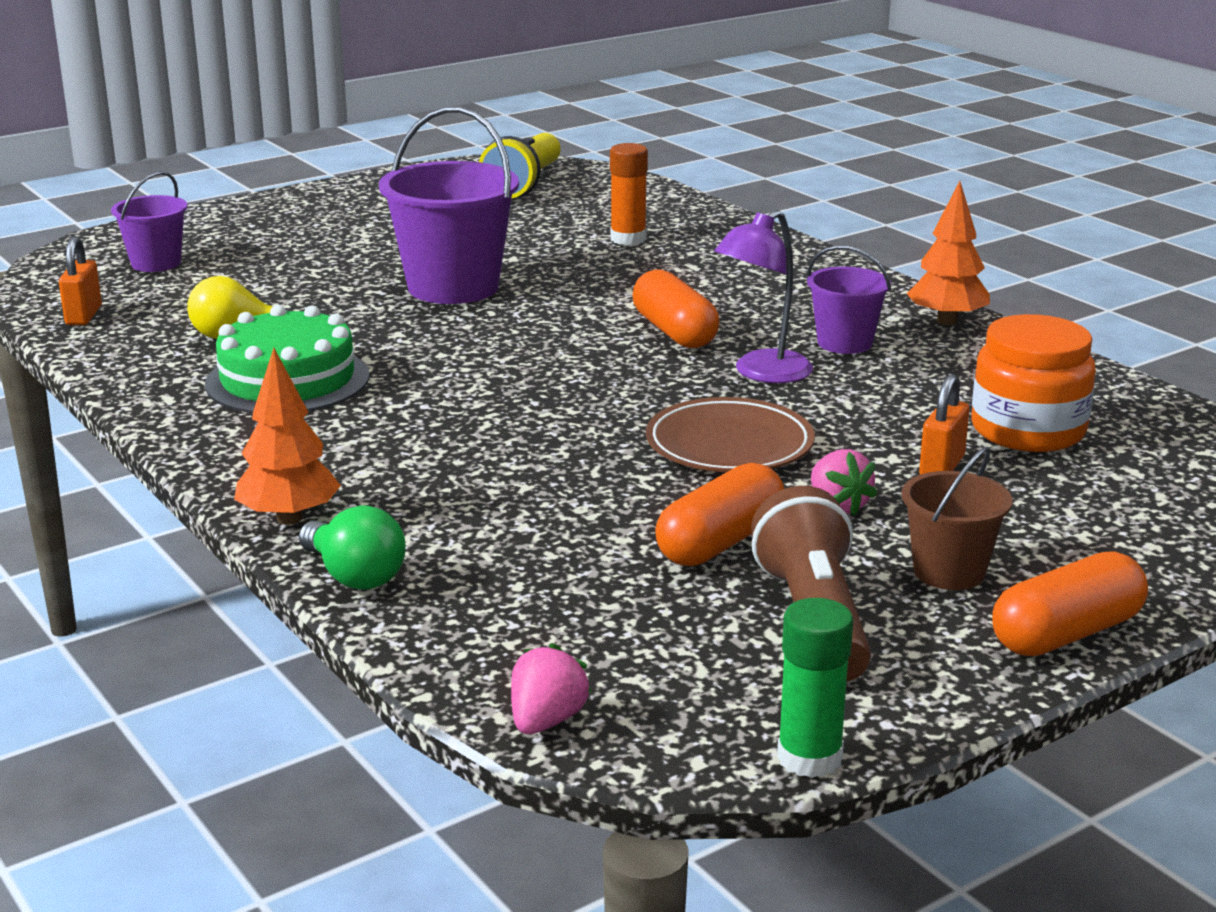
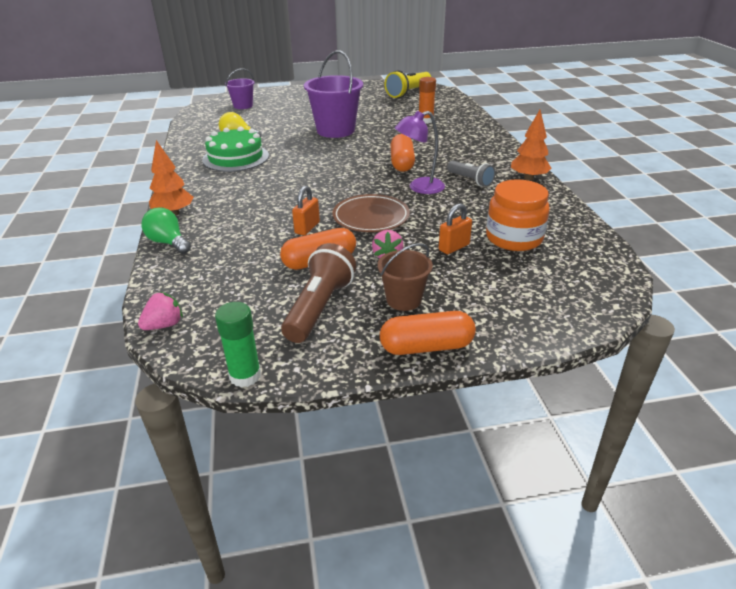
camera: 25 degrees right, 10 degrees up
orange padlock [59,237,102,325] -> orange padlock moved to [292,185,320,235]
green light bulb [299,506,406,590] -> green light bulb turned 150 degrees clockwise [142,207,191,254]
purple bucket [807,245,891,354] -> grey flashlight [447,161,495,187]

